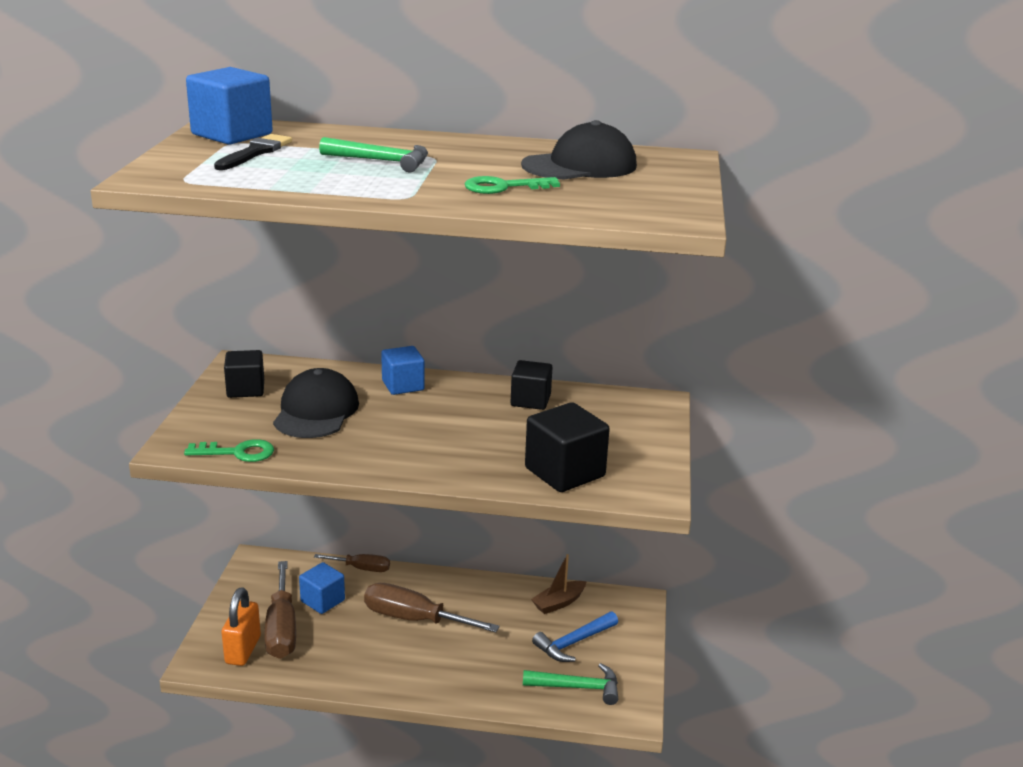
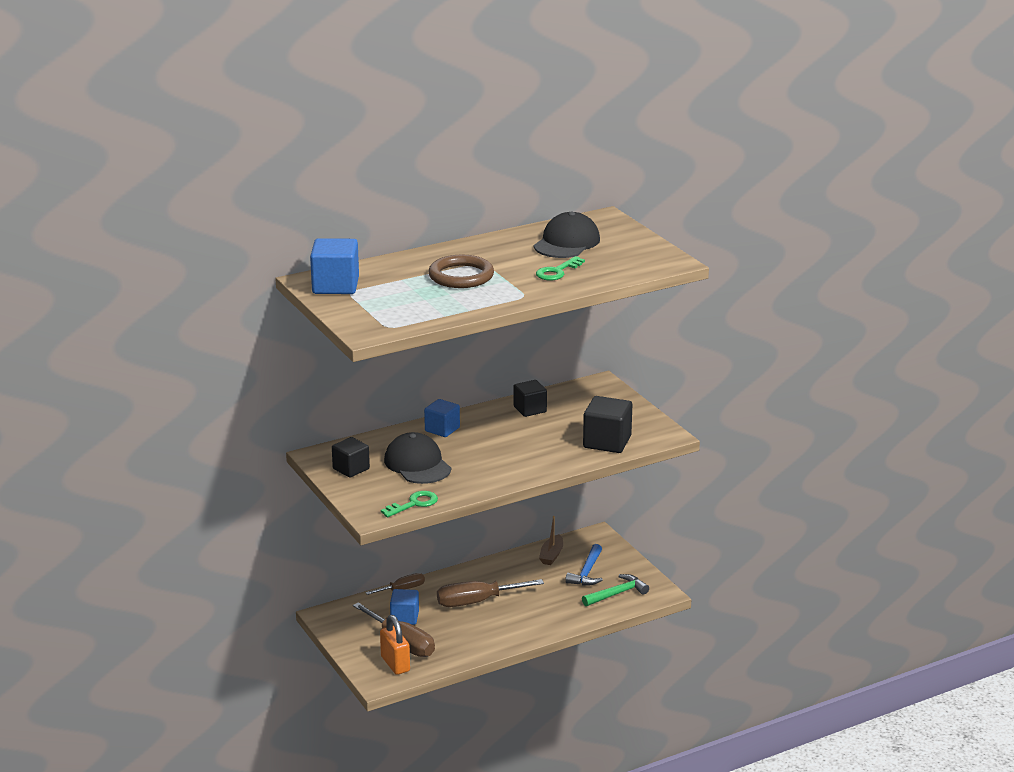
camera: 35 degrees left, 0 degrees up
black brush [214,134,292,170] -> none
green hammer [319,137,428,172] -> brown ring [428,255,494,288]

